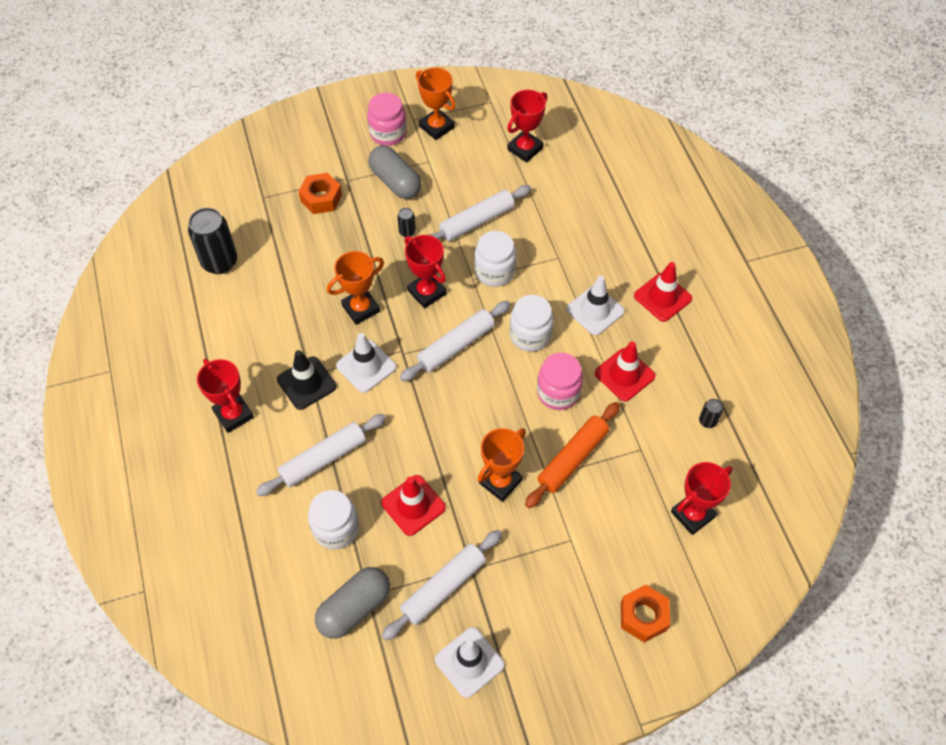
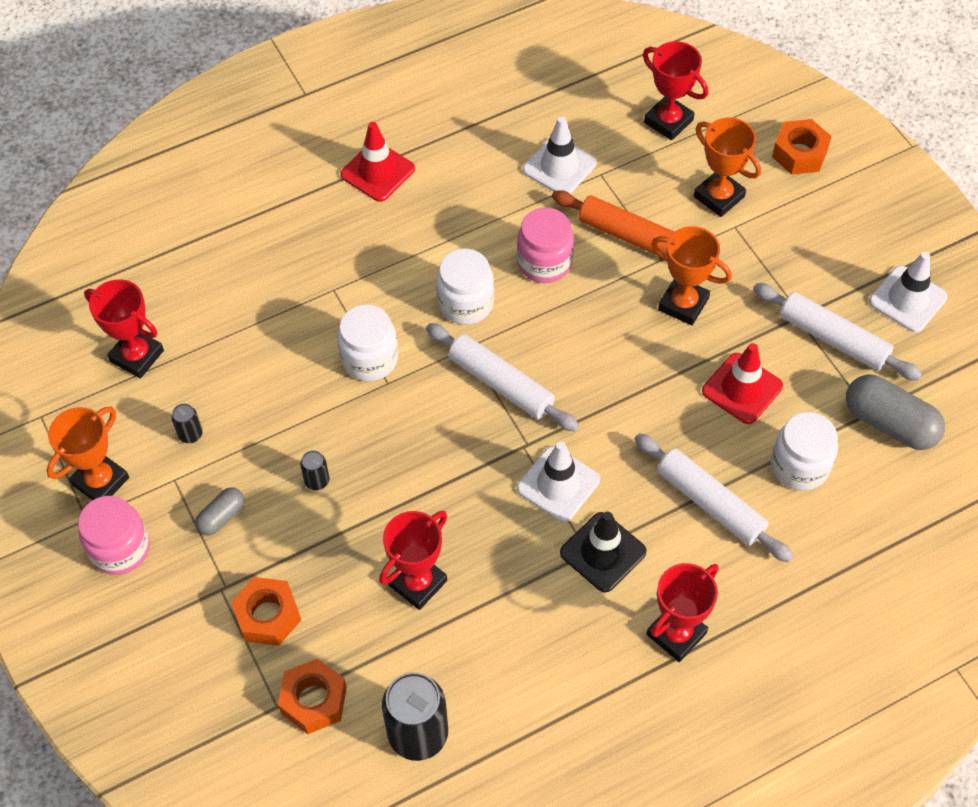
camera: 100 degrees left, 0 degrees up
orange trophy [327,251,384,325] -> orange trophy moved to [694,117,761,217]
grey capsule [368,146,421,199] -> grey capsule [195,487,244,535], size x0.54
red trophy [405,235,446,308] -> red trophy moved to [379,511,447,610]
white rolling pin [428,185,532,241] -> none
white traffic cone [566,276,625,335] -> white traffic cone moved to [523,116,596,194]
red traffic cone [595,341,655,401] -> none
black can [699,399,723,428] -> black can moved to [171,403,203,443]
none -> orange nut [278,658,347,734]

